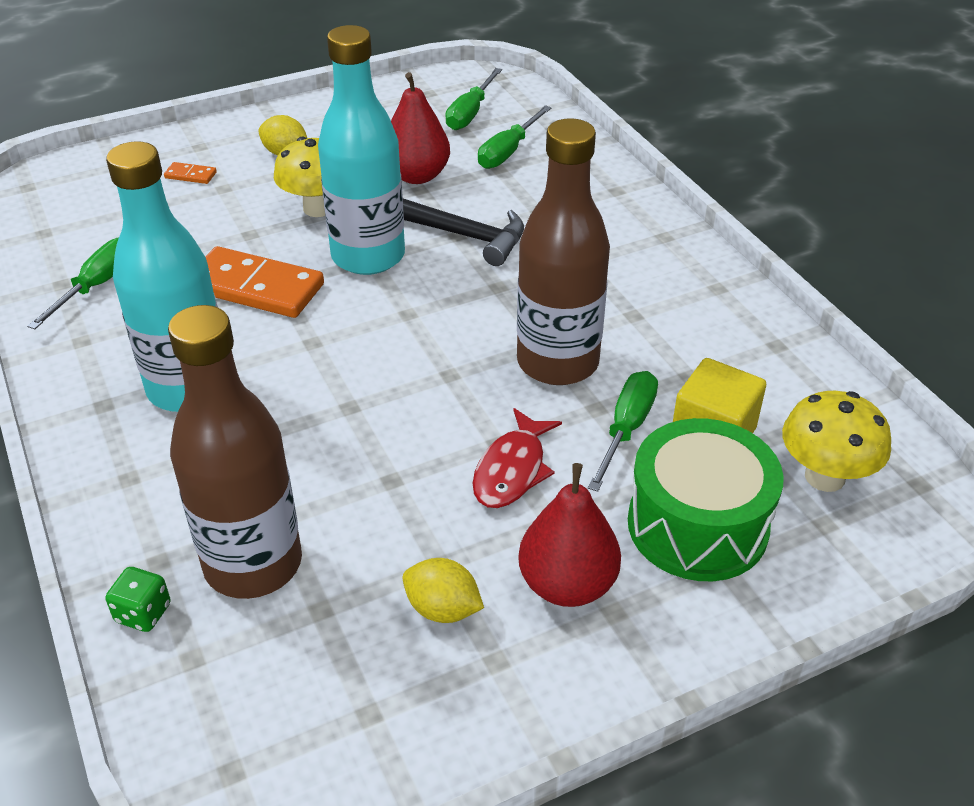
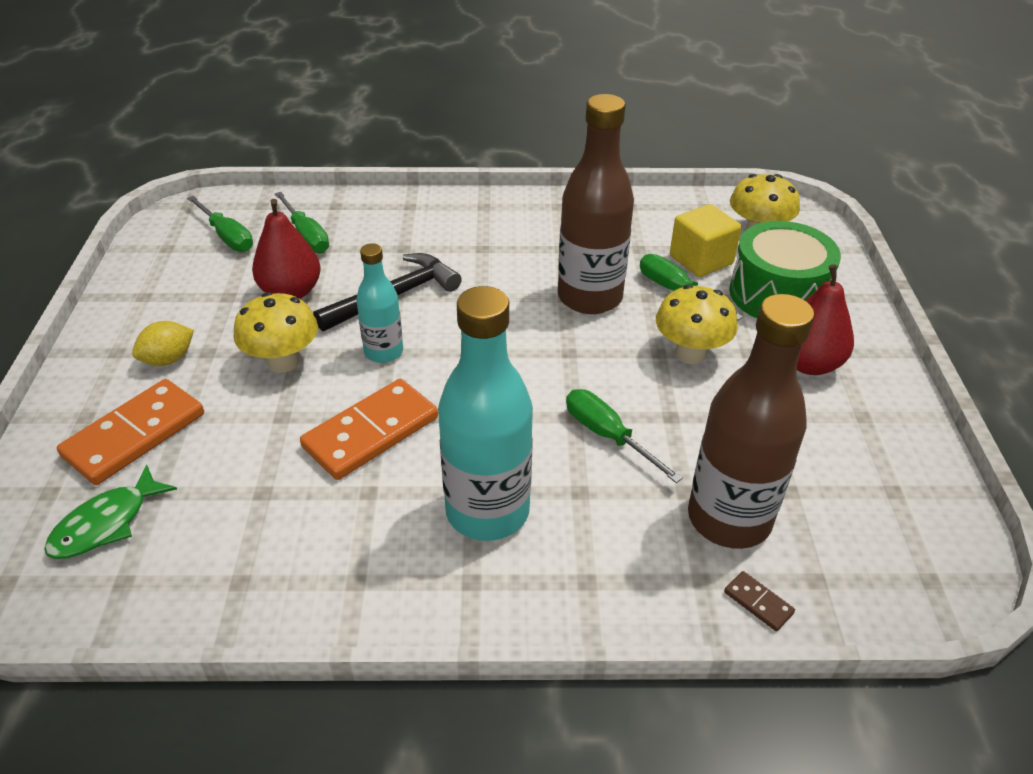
camera: 65 degrees left, 0 degrees up
green screwdriver [27,238,119,329] -> green screwdriver moved to [566,389,683,483]
green dice [105,567,171,632] -> brown domino [724,571,795,631]
orange domino [164,162,217,184] -> orange domino [57,379,204,485], size x2.35
turquoise bottle [318,25,405,275] -> turquoise bottle [356,243,403,363], size x0.56
yellow lemon [403,558,484,623] -> none
red fish [473,408,562,508] -> yellow mushroom [656,285,738,364]
none -> green fish [44,464,177,559]

